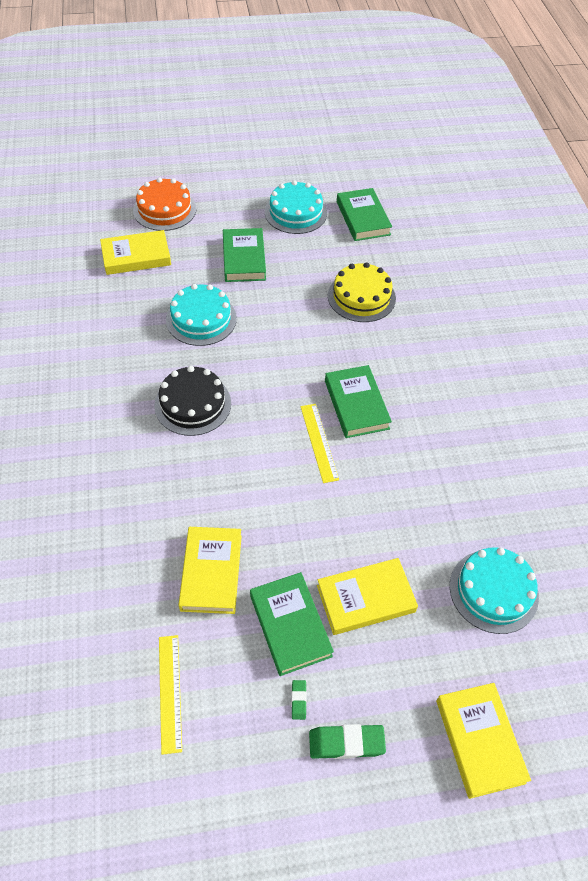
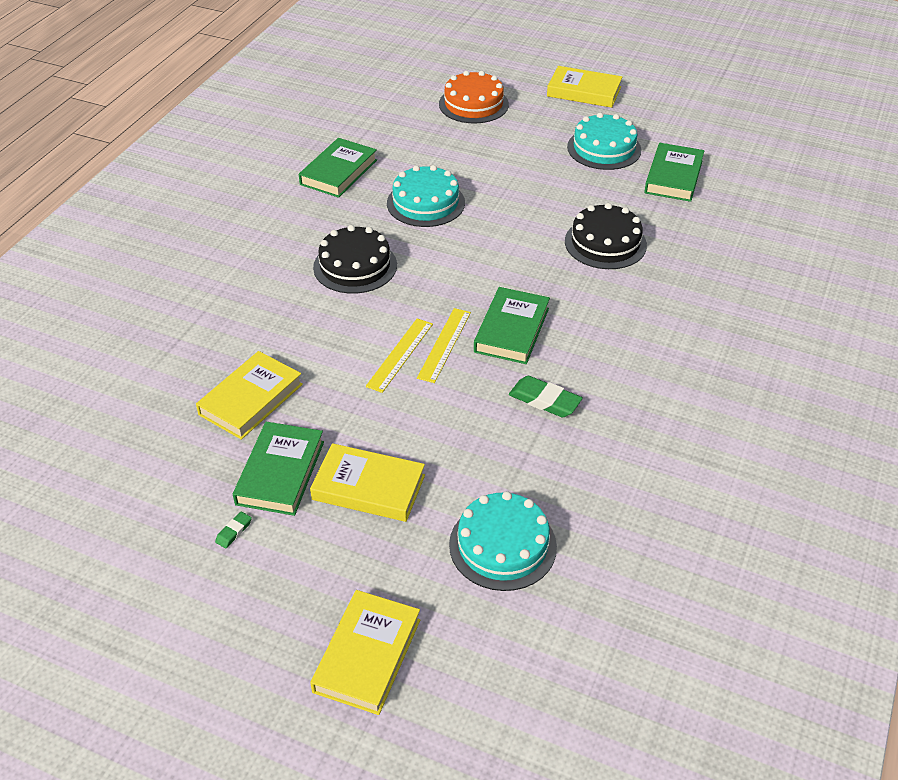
camera: 35 degrees right, 10 degrees down
yellow book [100,230,171,275] -> yellow book moved to [547,66,622,108]
yellow ruler [159,635,182,755] -> yellow ruler moved to [366,318,433,393]
green book [223,228,266,282] -> green book moved to [299,138,377,198]
green eraser [309,724,386,759] -> green eraser moved to [509,376,583,417]
yellow cake [328,262,396,322] -> black cake [565,203,647,269]

